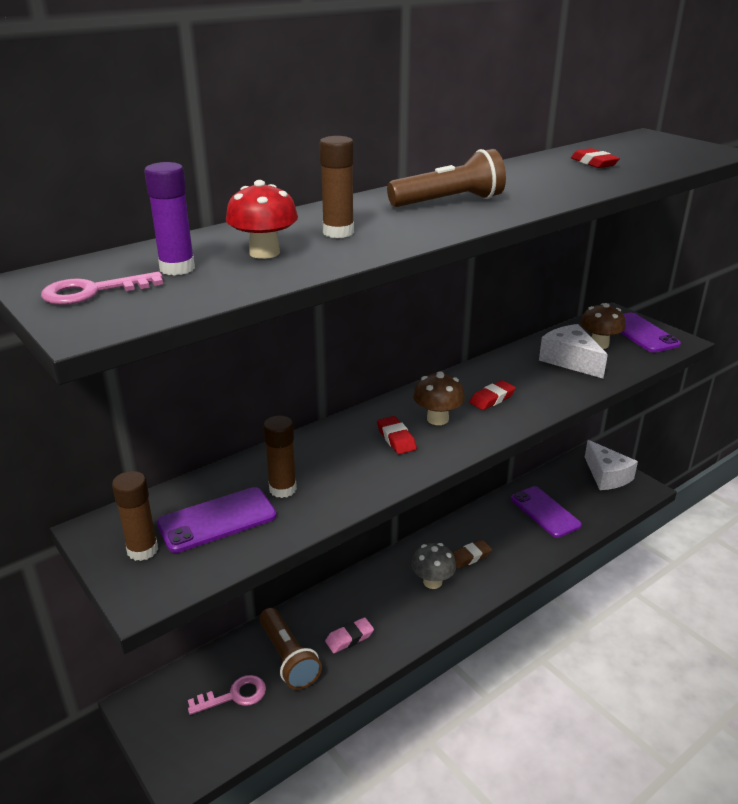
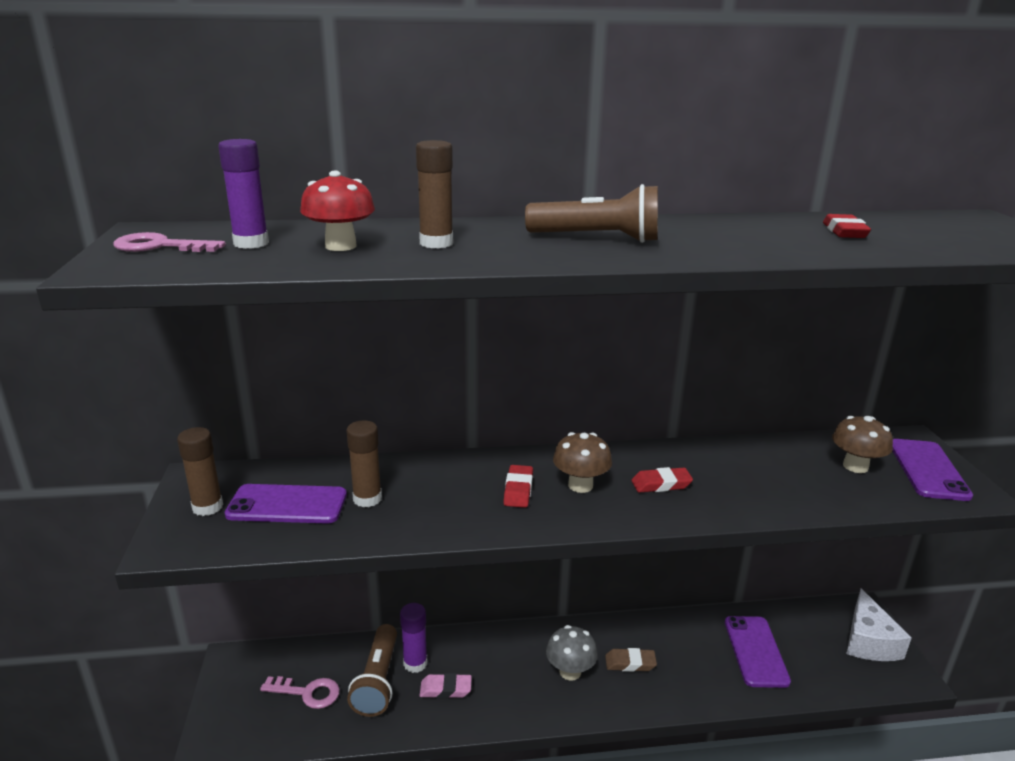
camera: 30 degrees right, 5 degrees down
white cheese [539,324,608,379] -> none
none -> purple glue stick [400,603,427,673]

